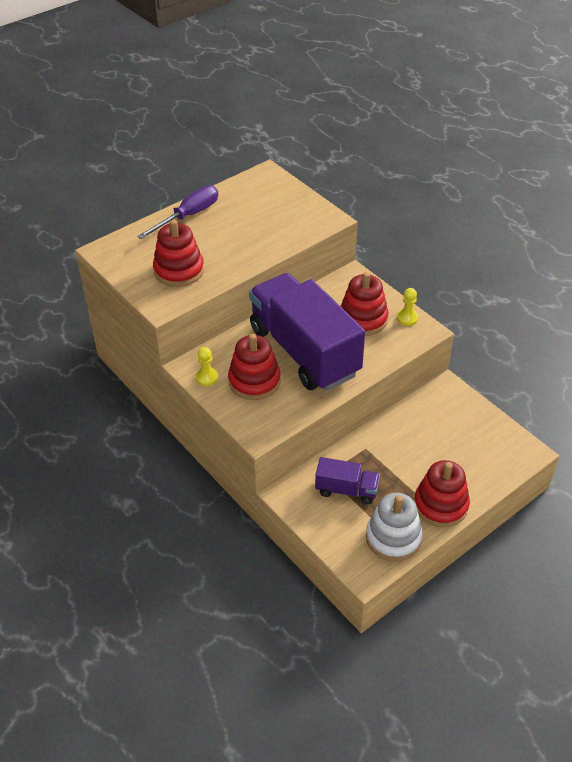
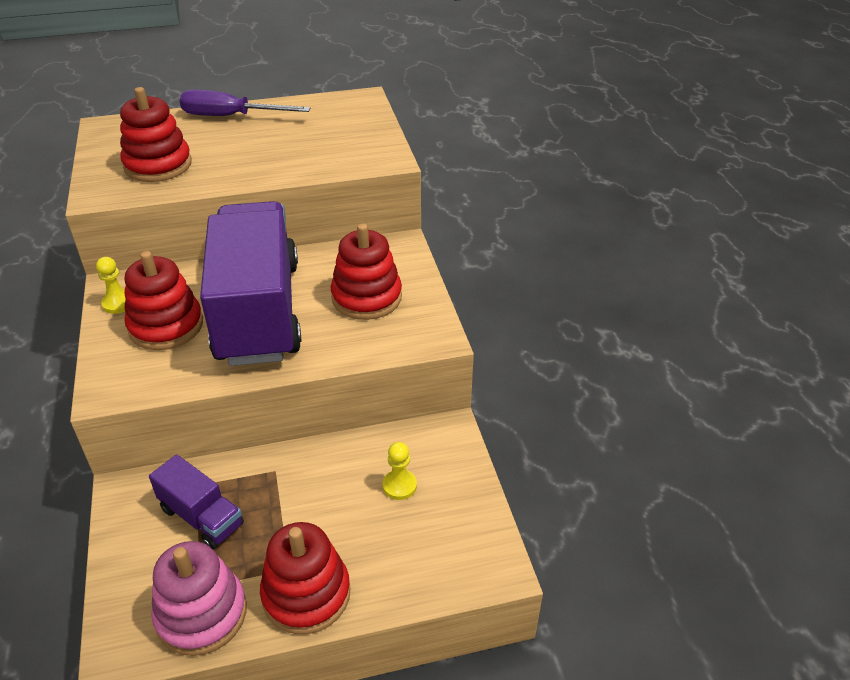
camera: 25 degrees right, 5 degrees down
purple screwdriver [137,185,218,239] -> purple screwdriver turned 150 degrees counterclockwise [179,89,311,116]
white stacking toy [366,493,423,561] -> pink stacking toy [151,541,247,656]
yellow pawn [397,288,418,326] -> yellow pawn moved to [383,442,417,500]

